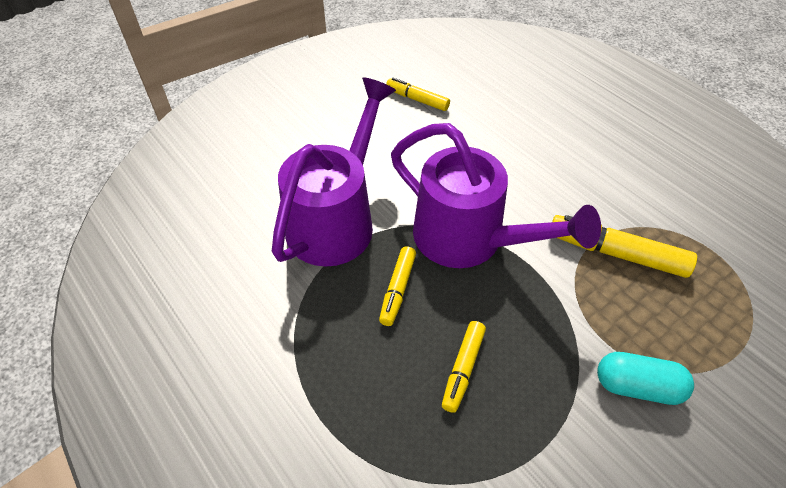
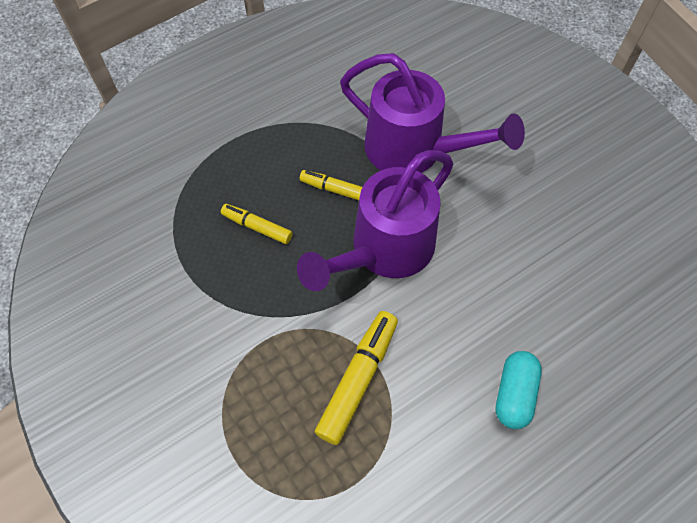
camera: 95 degrees right, 10 degrees up
yellow marker [386,78,450,111] -> none
turquoise capsule [597,352,694,405] -> turquoise capsule moved to [495,351,542,429]

